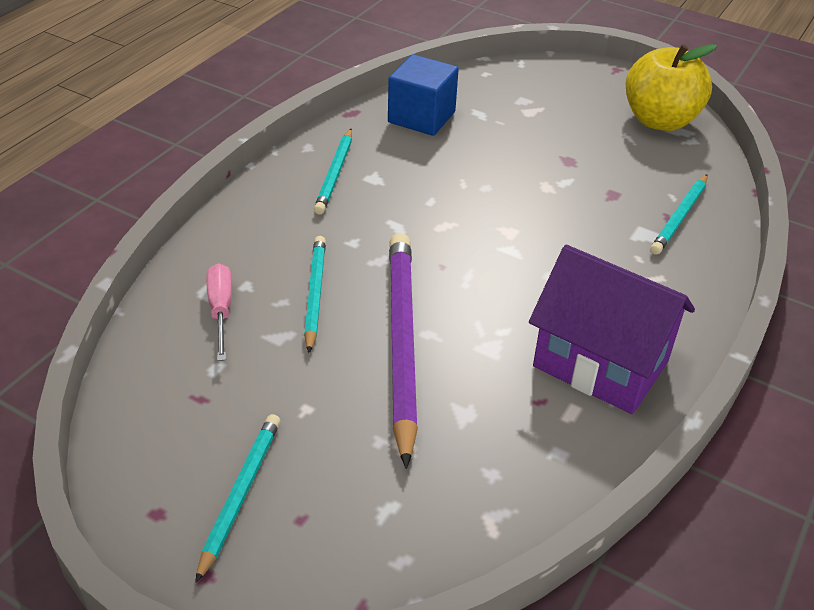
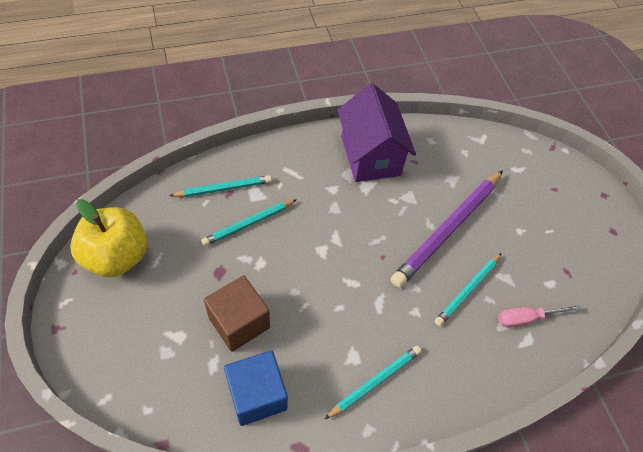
camera: 140 degrees left, 15 degrees up
turquoise pencil [195,414,280,583] -> turquoise pencil moved to [201,199,297,246]
pink screwdriver [206,263,232,361] -> pink screwdriver turned 45 degrees clockwise [498,305,582,327]
none -> brown cube [204,275,270,352]

